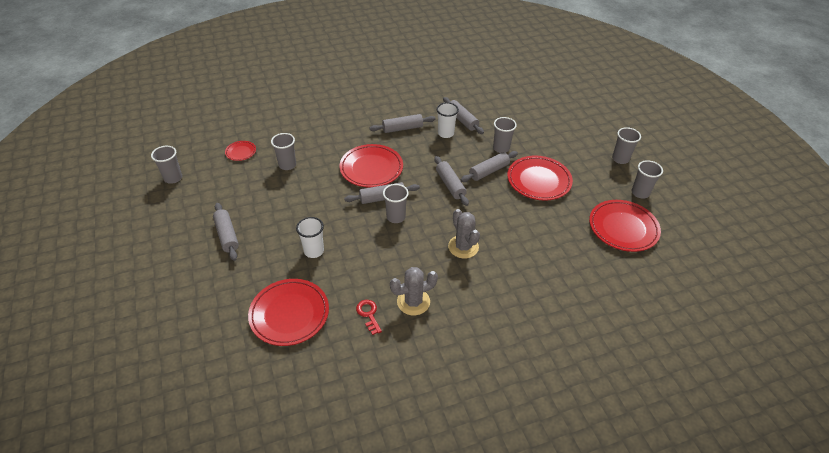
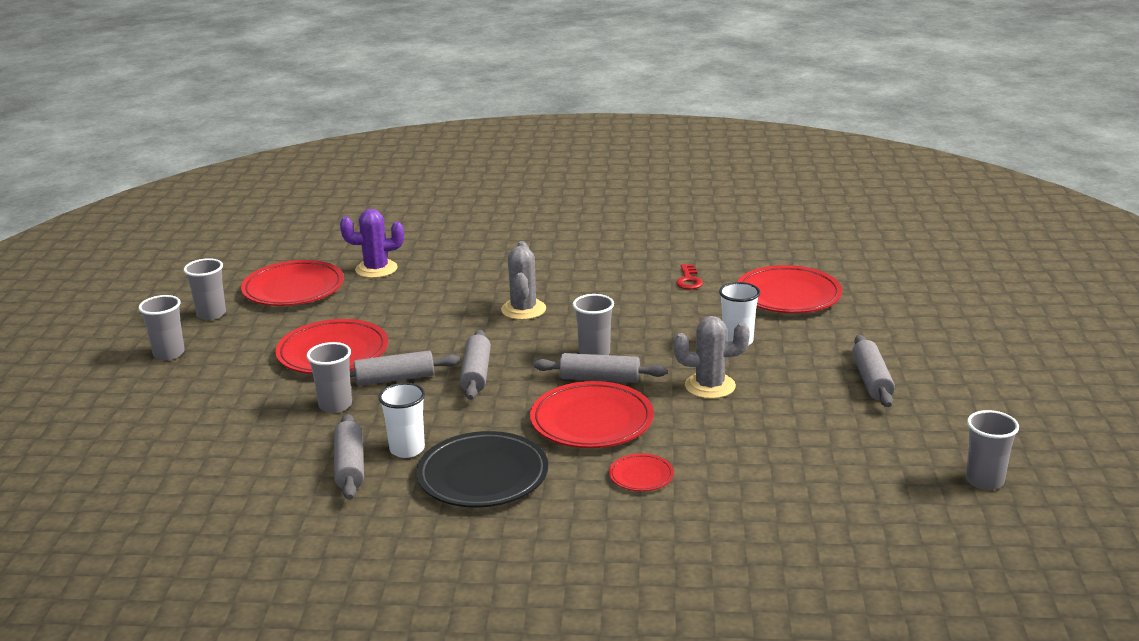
camera: 155 degrees left, 20 degrees down
red plate [225,141,256,161] -> red plate moved to [609,453,674,491]
grey cup [271,133,296,170] -> none
grey rolling pin [369,114,435,133] -> black plate [416,431,548,508]
grey cactus [390,267,438,315] -> grey cactus moved to [674,316,750,399]
none -> purple cactus [340,209,404,278]

